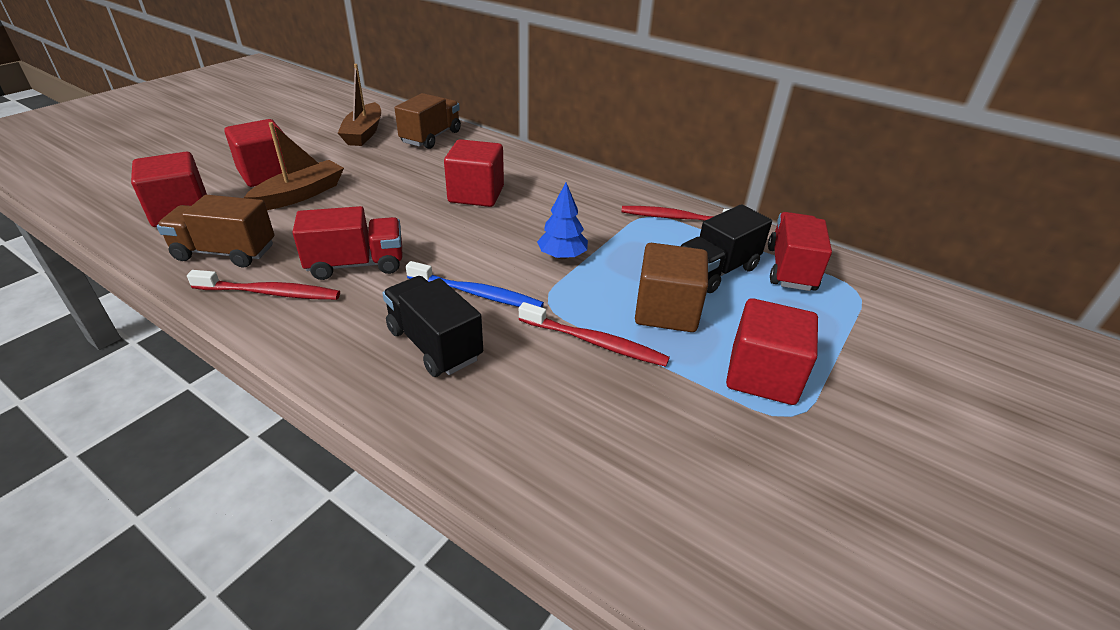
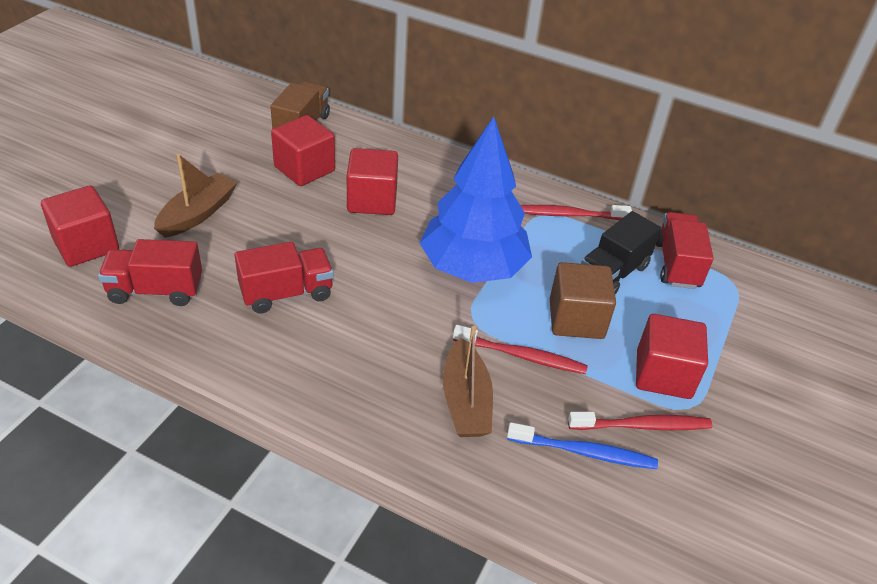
camera: 10 degrees left, 5 degrees up
brown truck [157,195,274,268] -> red truck [98,239,202,306]
red toothbrush [187,270,340,300] -> red toothbrush moved to [568,412,712,430]
red cube [224,119,287,187] -> red cube moved to [271,115,335,186]
brown boat [338,64,381,146] -> brown boat moved to [443,326,493,437]
black truck [382,276,483,377] -> none
blue toothbrush [406,261,544,307] -> blue toothbrush moved to [507,422,658,469]
blue tree [537,183,588,259] -> blue tree [420,116,532,283], size x2.32

